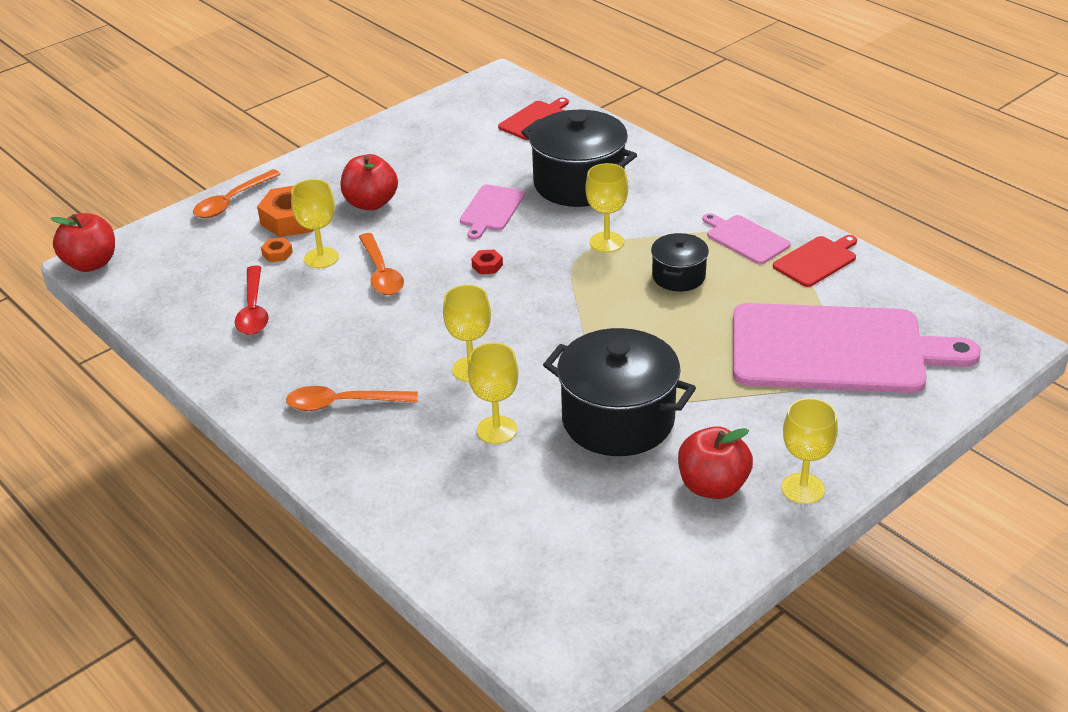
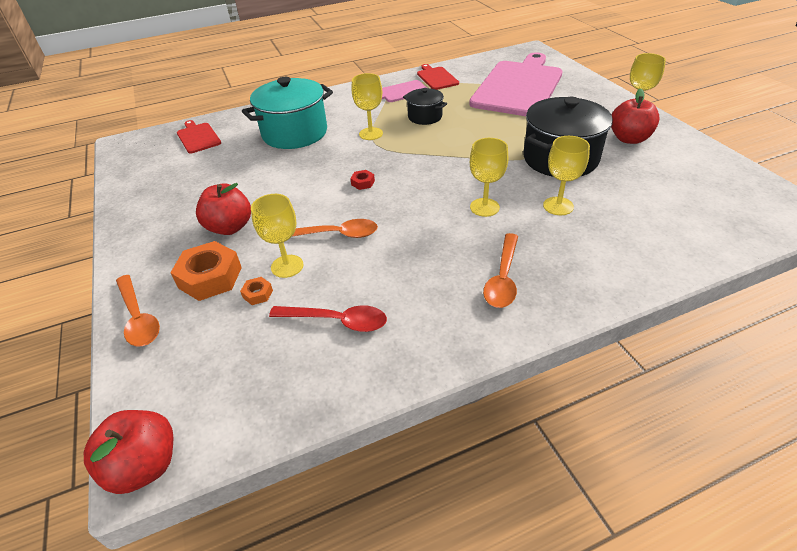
camera: 70 degrees left, 5 degrees up
pink cutting board [460,184,525,240] -> none
black pot [521,110,637,207] -> turquoise pot [242,77,333,149]

